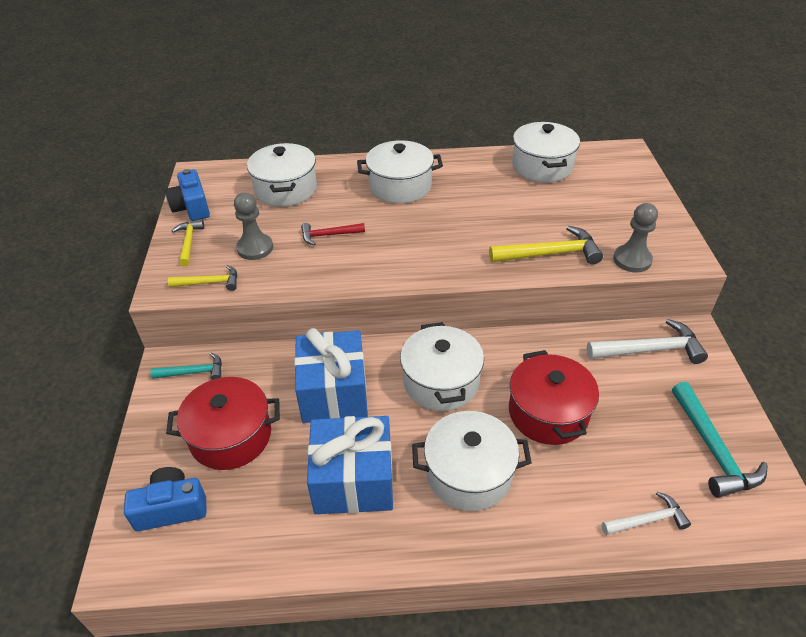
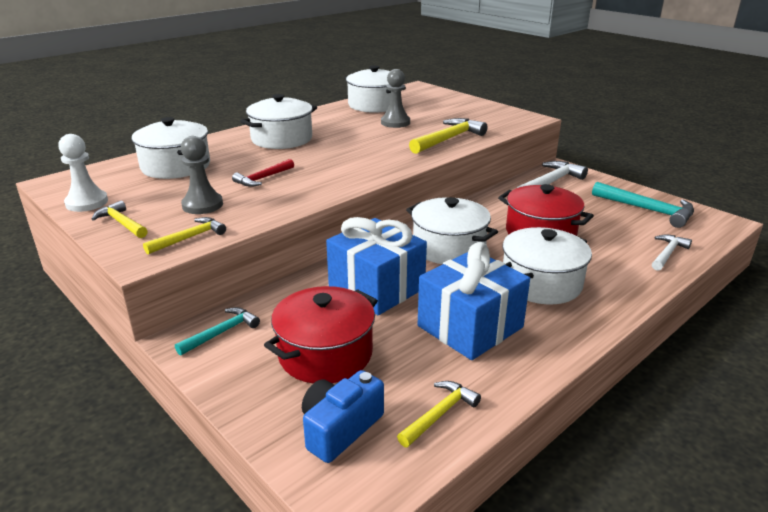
camera: 40 degrees left, 15 degrees down
blue camera [165,169,210,221] -> white pawn [58,134,108,212]
grey pawn [613,203,658,272] -> grey pawn moved to [381,69,410,128]
none -> yellow hammer [397,381,481,447]

